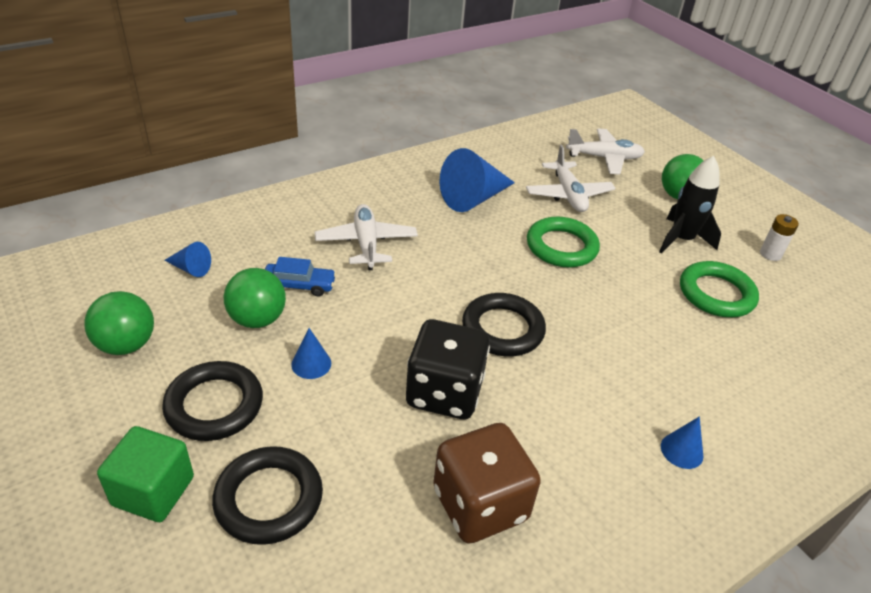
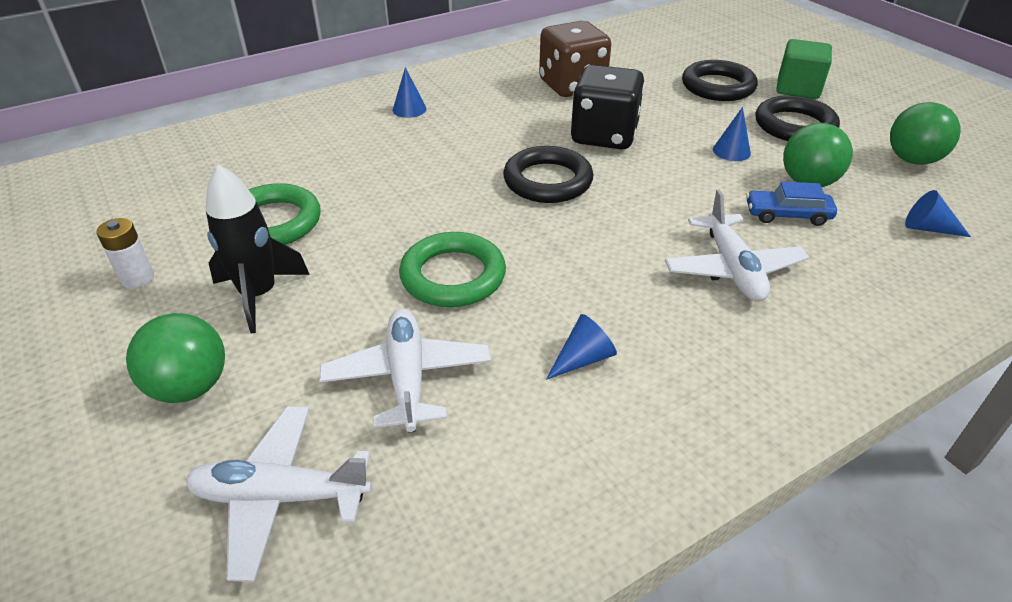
camera: 175 degrees left, 0 degrees up
blue cone [439,148,515,212] -> blue cone [546,314,617,380], size x0.49

